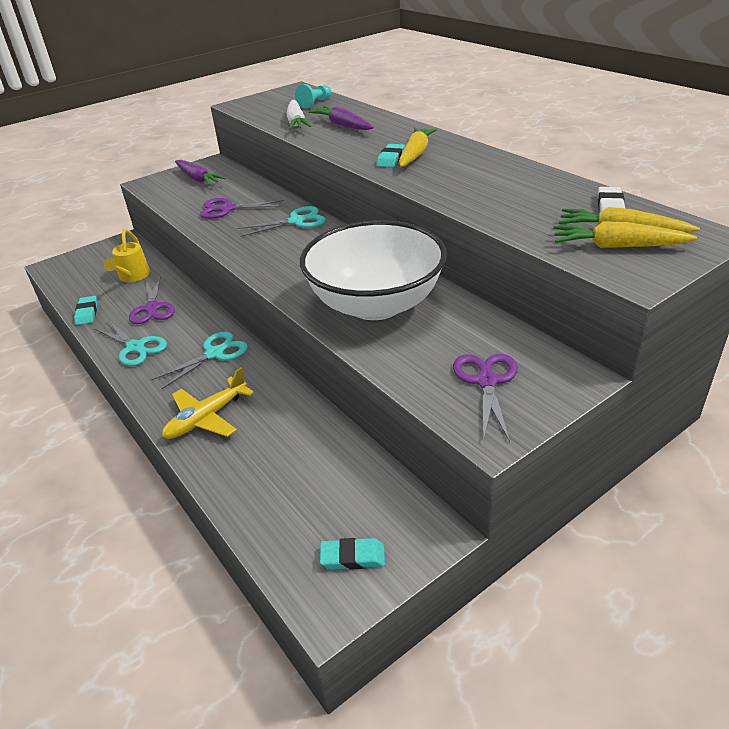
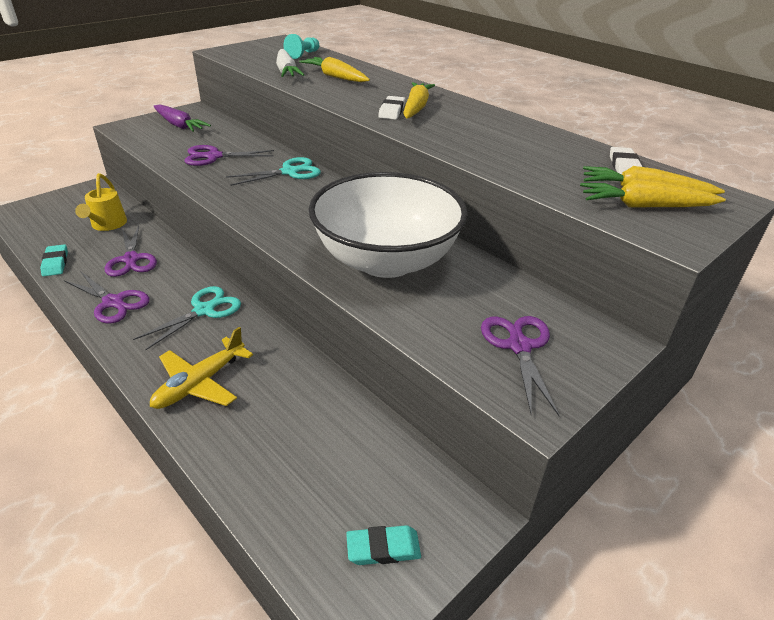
camera: 10 degrees left, 0 degrees up
turquoise scissors [94,320,167,366] -> purple scissors [64,271,150,324]
purple carrot [308,106,374,130] -> yellow carrot [299,57,370,82]
turquoise eraser [376,144,405,168] -> white eraser [378,96,405,120]

